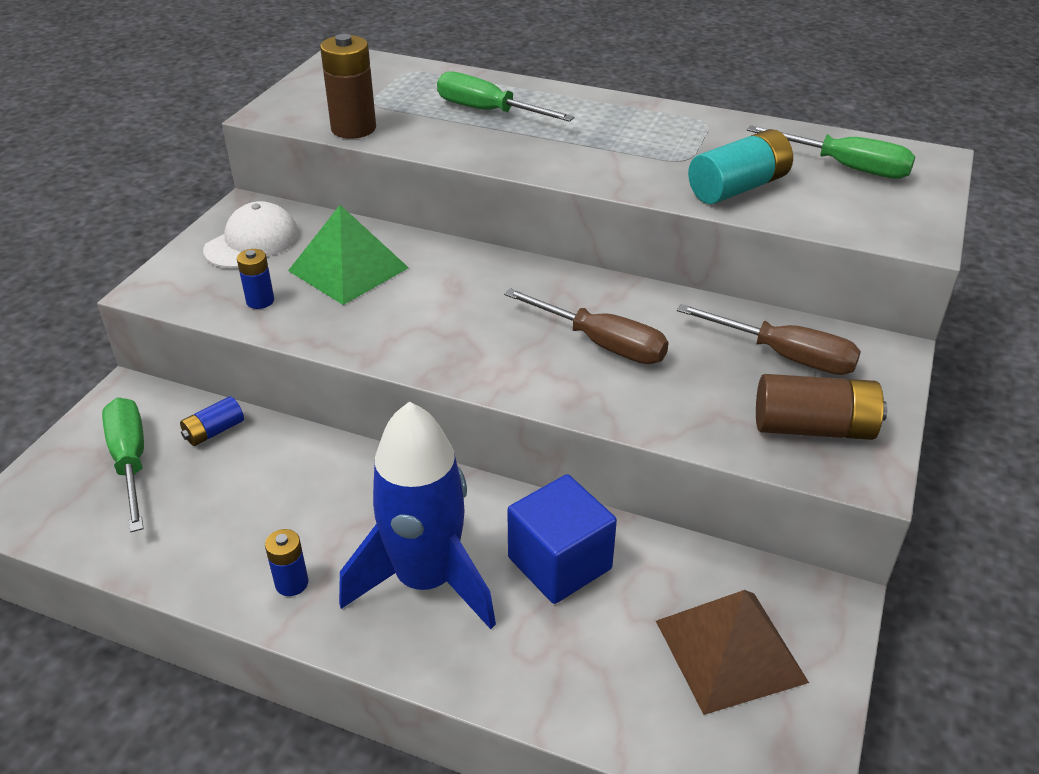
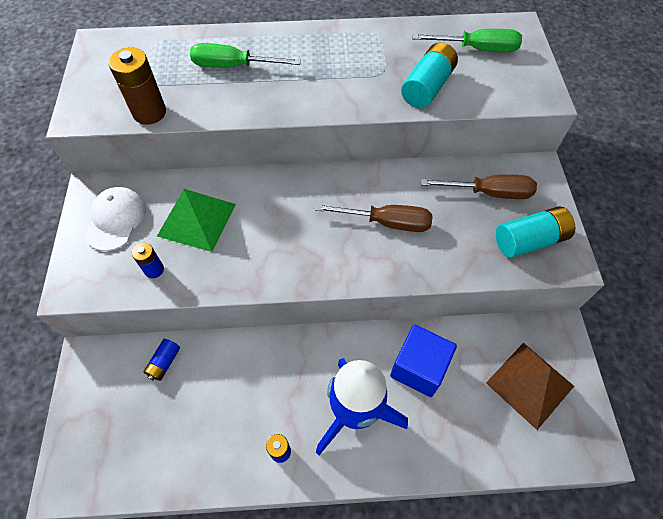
camera: 25 degrees left, 20 degrees up
green screwdriver [102,397,144,532] -> none
brown battery [756,374,887,440] -> turquoise battery [496,206,575,258]

